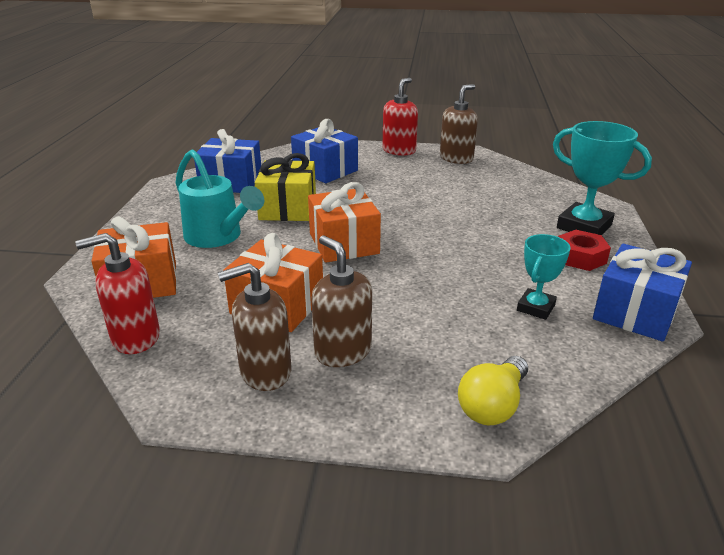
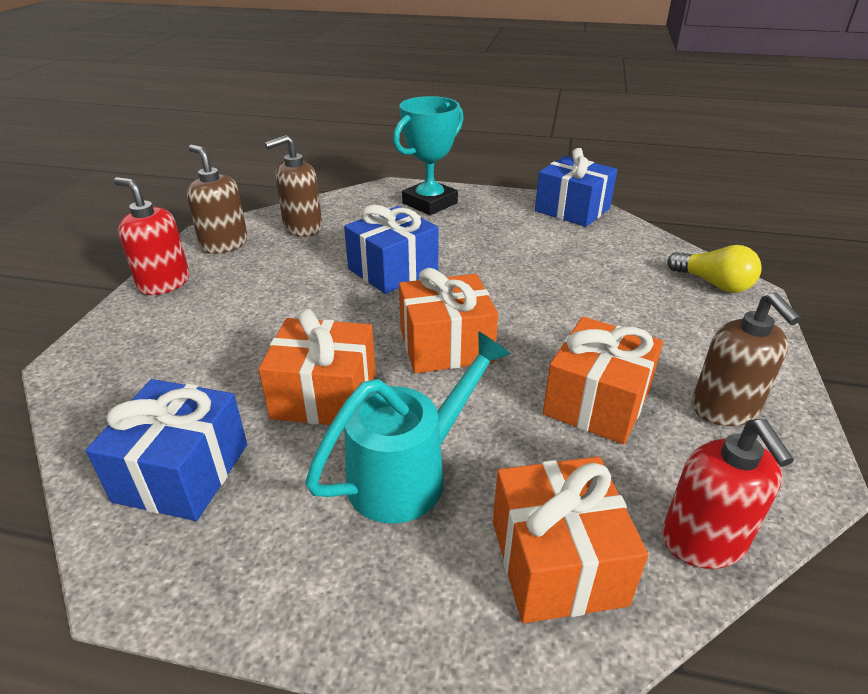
camera: 85 degrees left, 5 degrees up
yellow gift [255,153,316,221] -> orange gift [258,309,376,425]
blue gift [291,119,358,183] -> blue gift moved to [344,205,438,294]
brown soap dispenser [311,236,372,367] -> brown soap dispenser moved to [265,135,322,237]
turquoise trophy [517,234,571,320] -> none
red nut [558,230,611,271] -> none

